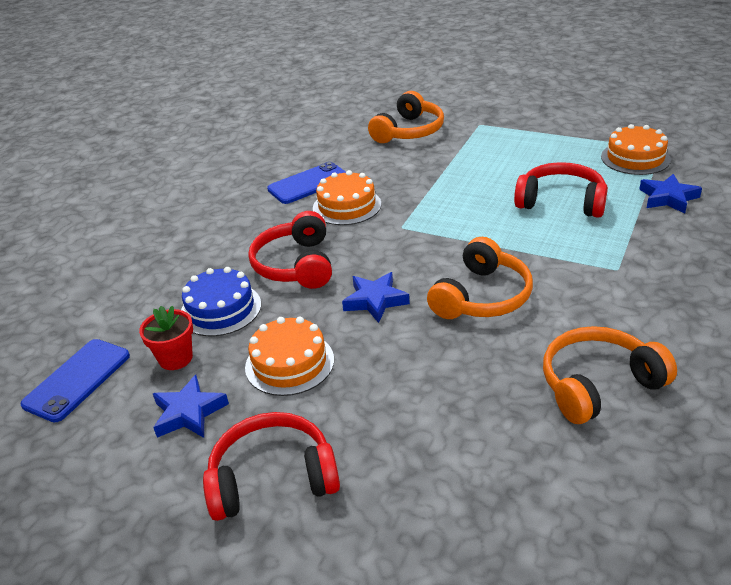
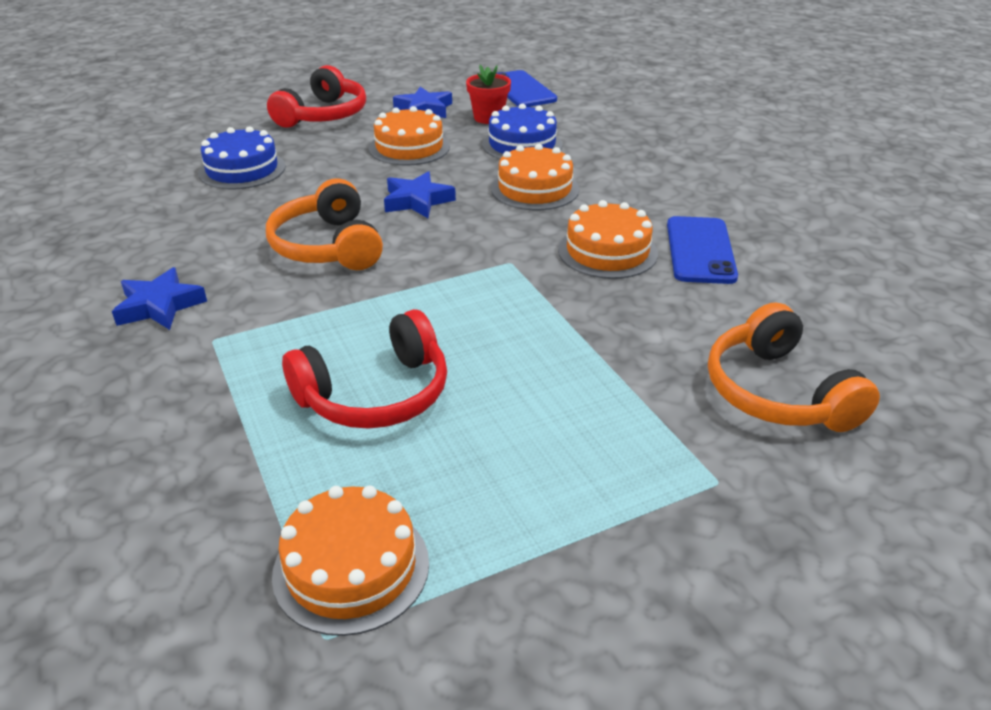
camera: 125 degrees right, 0 degrees up
red headphones [248,211,332,289] -> orange cake [491,144,579,210]
orange headphones [543,326,677,424] -> none
blue star [639,174,702,213] -> blue star moved to [112,267,207,330]
none -> blue cake [198,126,286,190]

